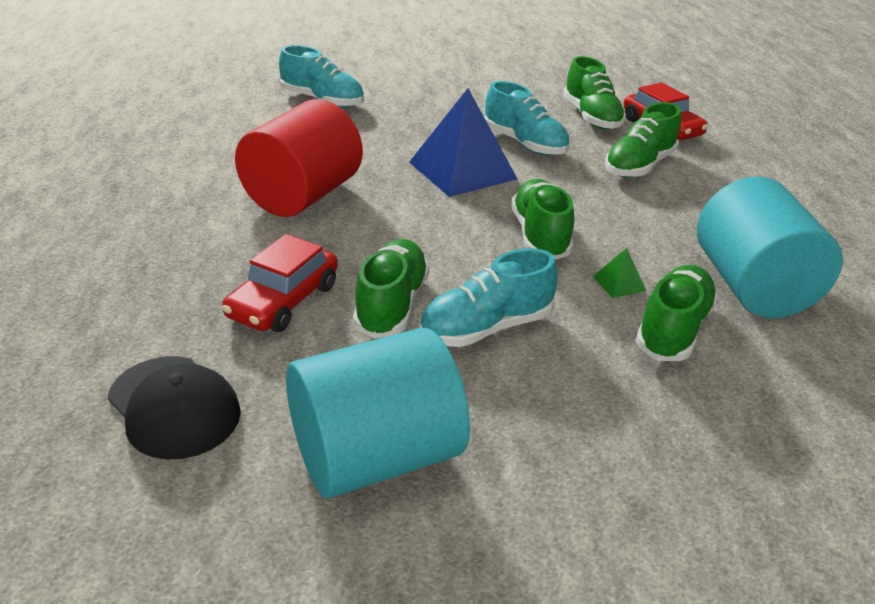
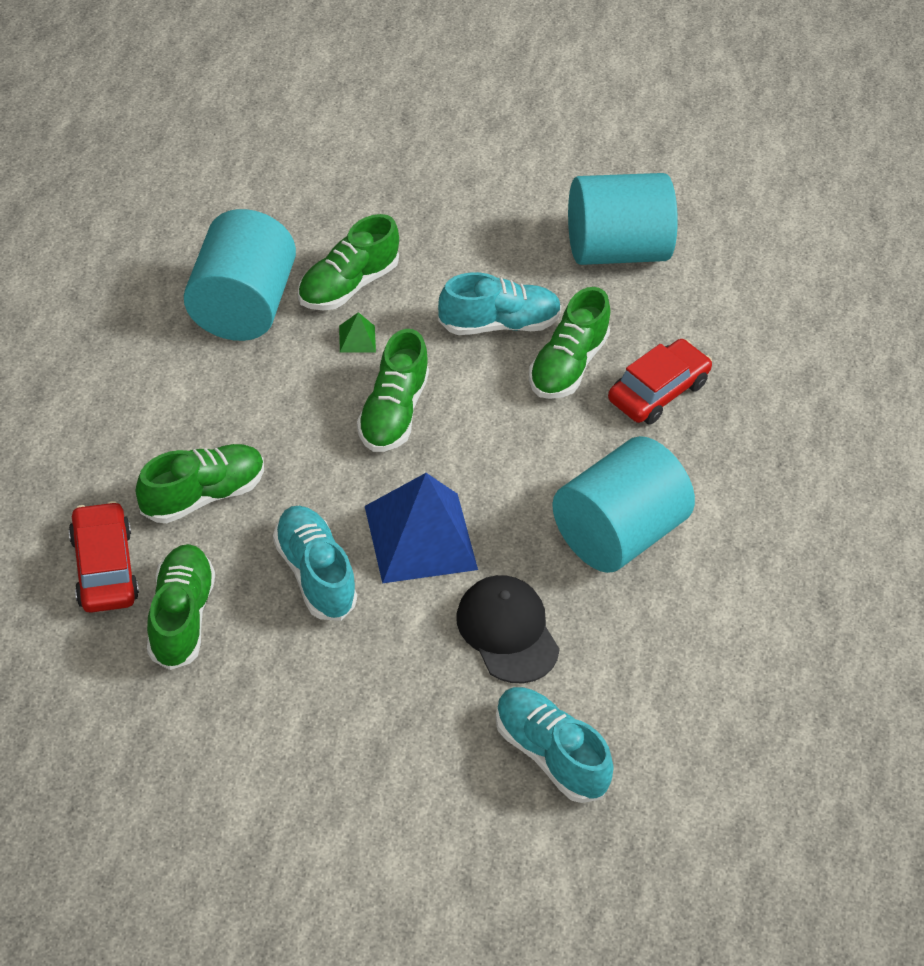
camera: 165 degrees left, 15 degrees up
black cap [108,356,241,460] -> black cap moved to [456,575,560,683]
red cylinder [235,99,363,217] -> turquoise cylinder [552,436,695,573]

